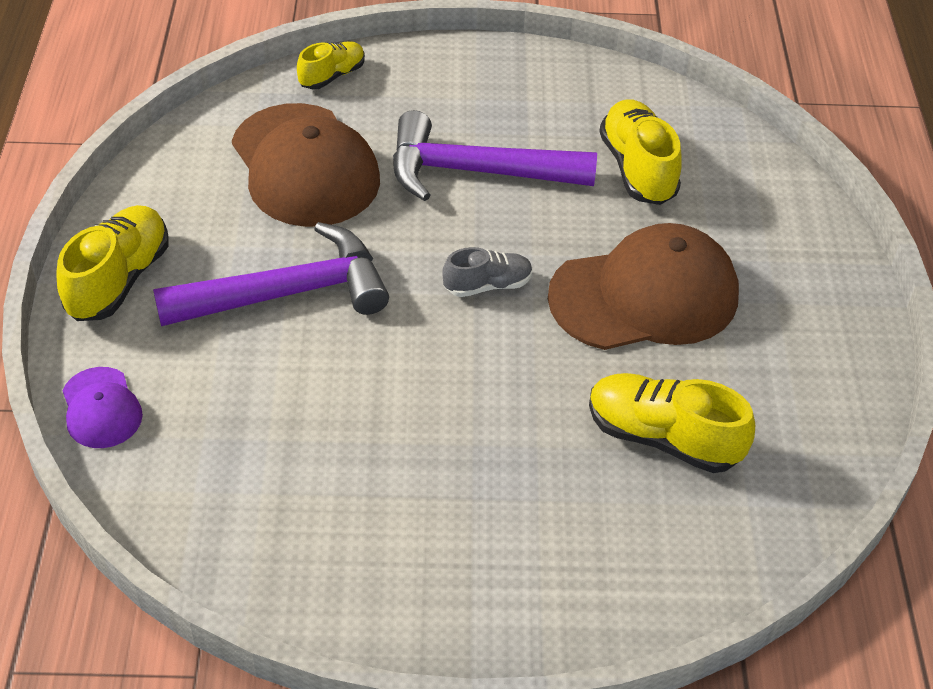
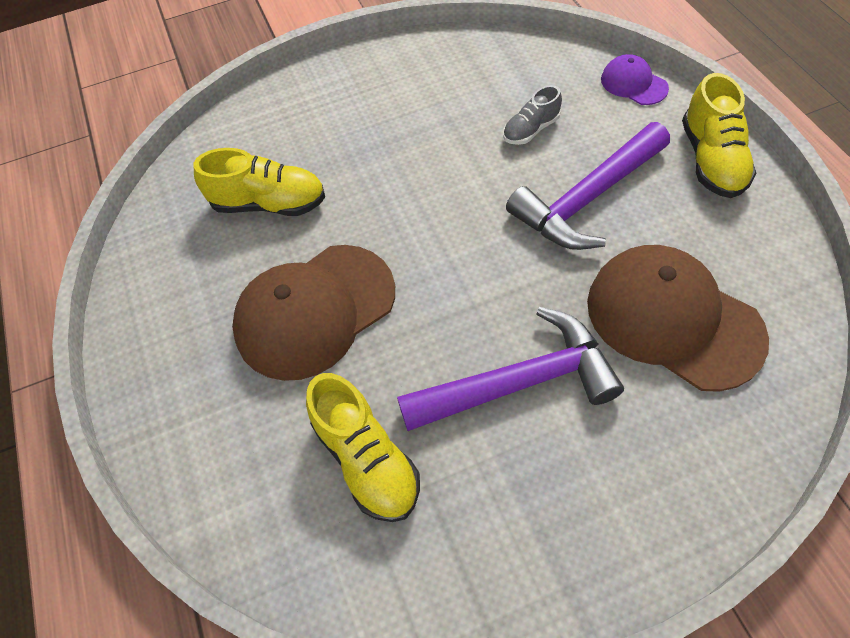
camera: 165 degrees right, 10 degrees up
yellow shoe [297,41,365,89] -> none
grey shoe [442,247,533,297] -> grey shoe moved to [503,85,562,145]

